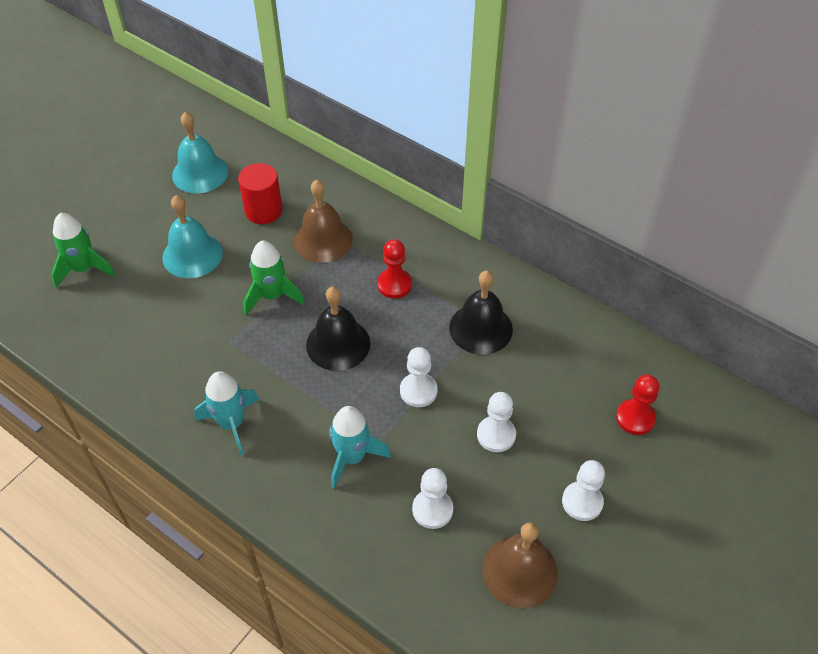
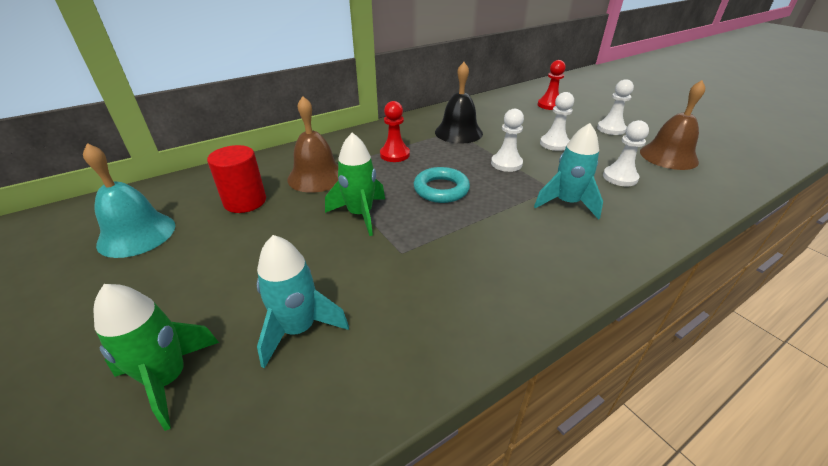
camera: 70 degrees left, 15 degrees down
turquoise bell [162,195,223,278] -> none
turquoise rocket [194,371,259,455] -> turquoise rocket moved to [257,235,349,369]
black bell [306,287,370,371] -> turquoise ring [414,167,470,203]

